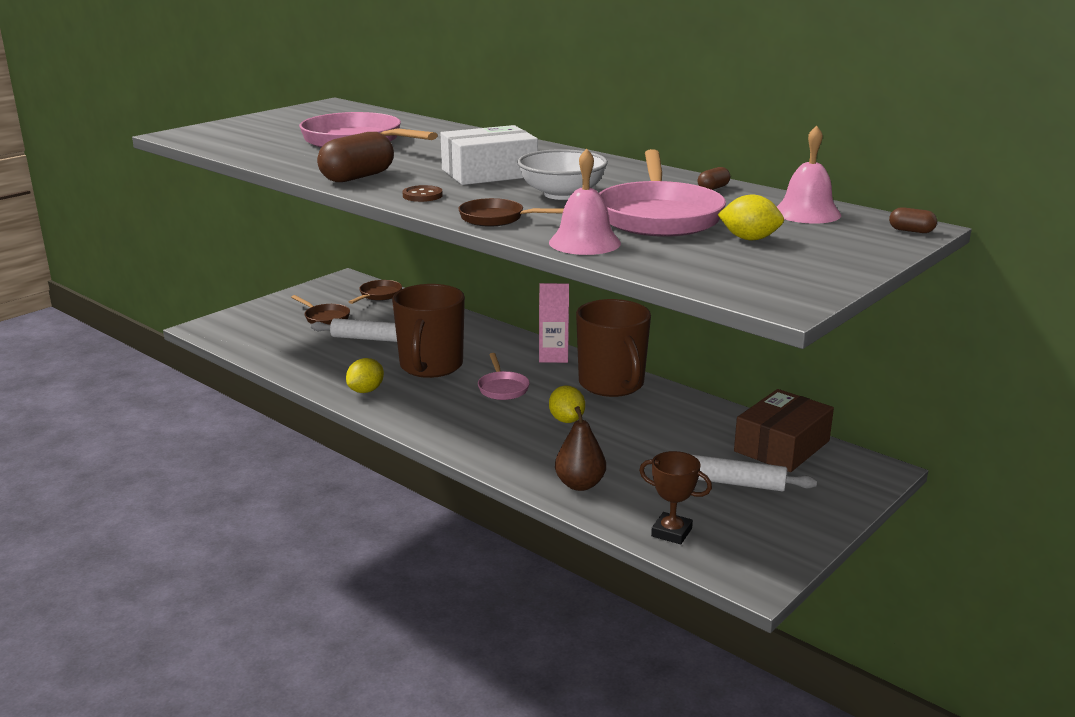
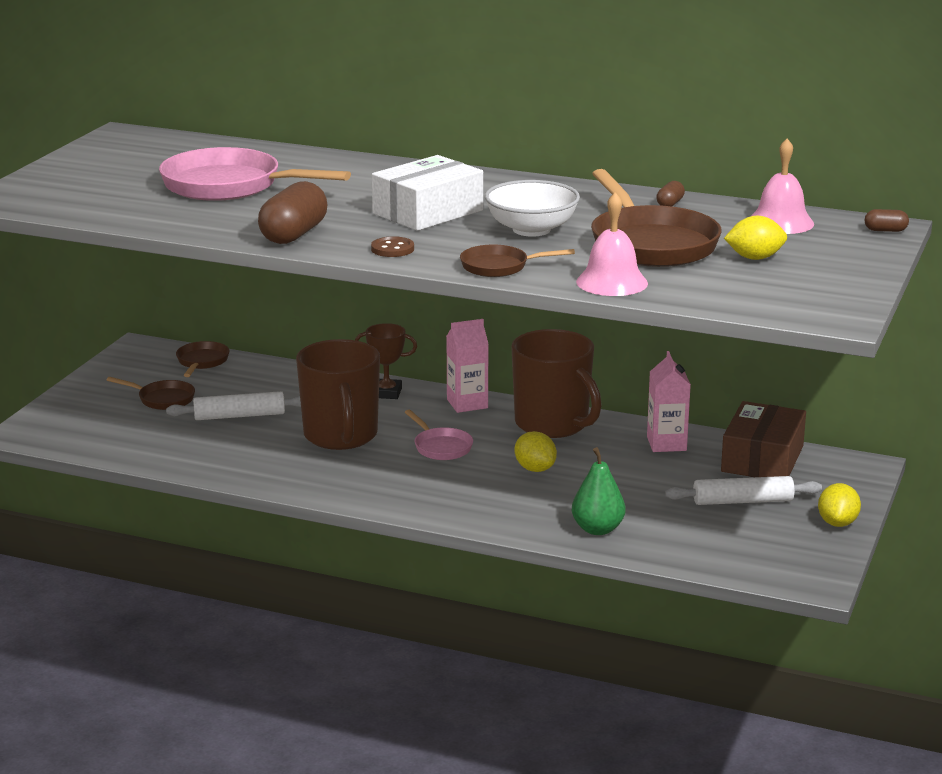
camera: 20 degrees left, 0 degrees up
yellow lemon [346,358,384,393] -> yellow lemon moved to [818,483,861,527]
brown pear [555,406,606,491] -> green pear [572,447,626,535]
pink pan [599,149,726,237] -> brown pan [591,169,721,267]
brown trophy [639,451,712,545] -> brown trophy moved to [355,323,417,399]
none -> pink carton [647,351,691,452]

